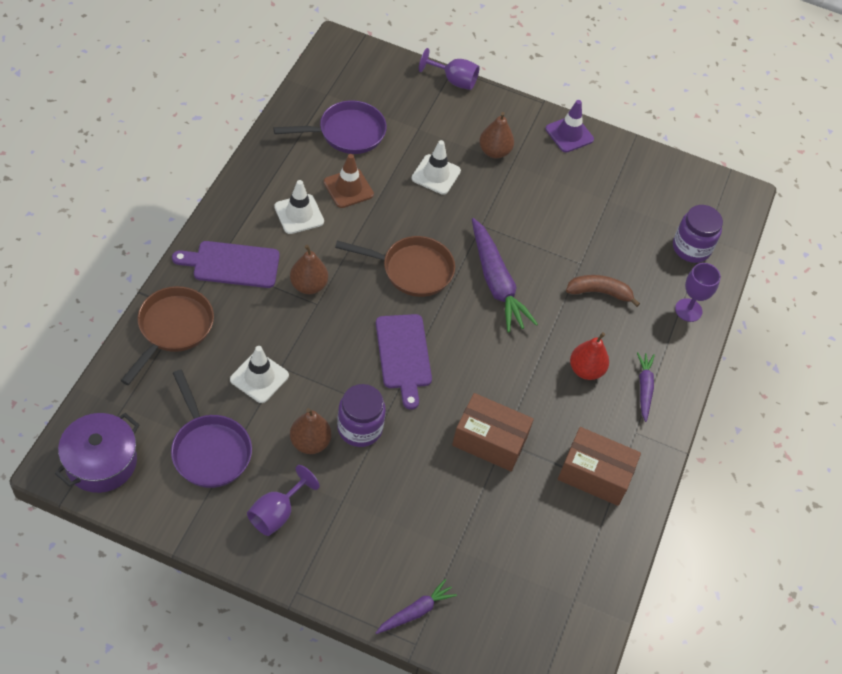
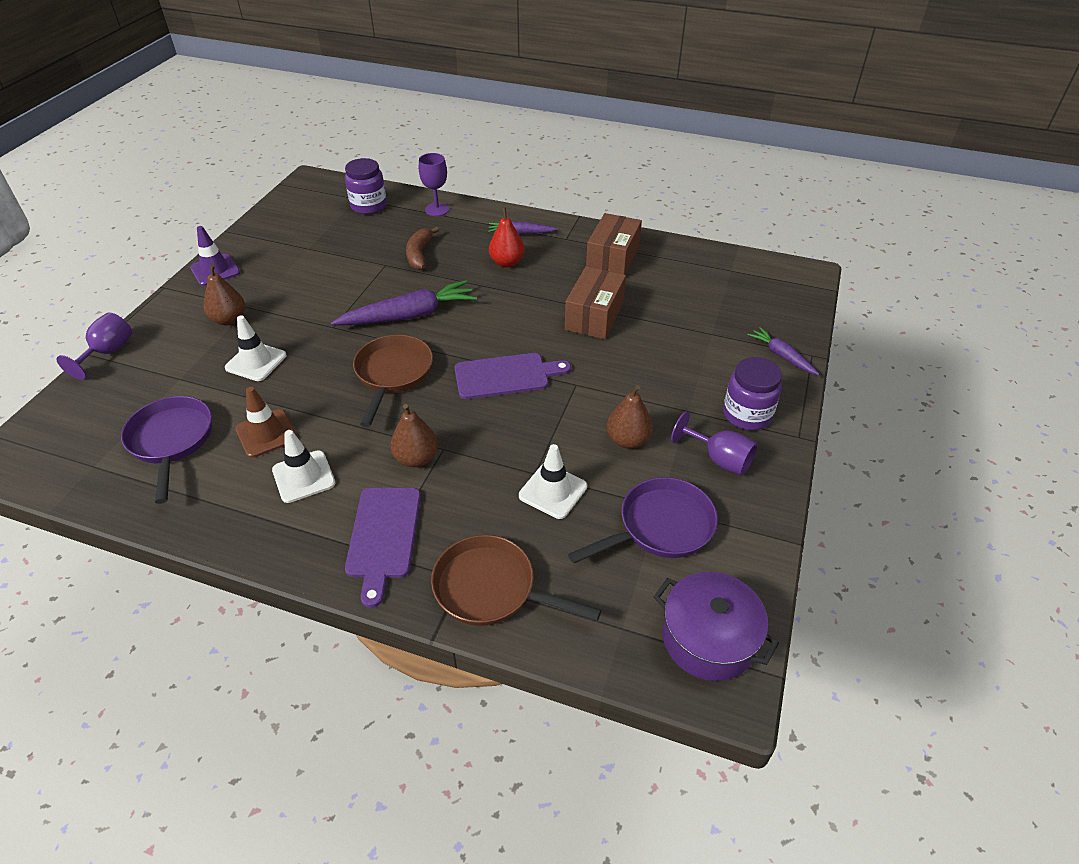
camera: 85 degrees left, 10 degrees down
purple jar [337,384,386,447] -> purple jar moved to [723,357,782,430]

